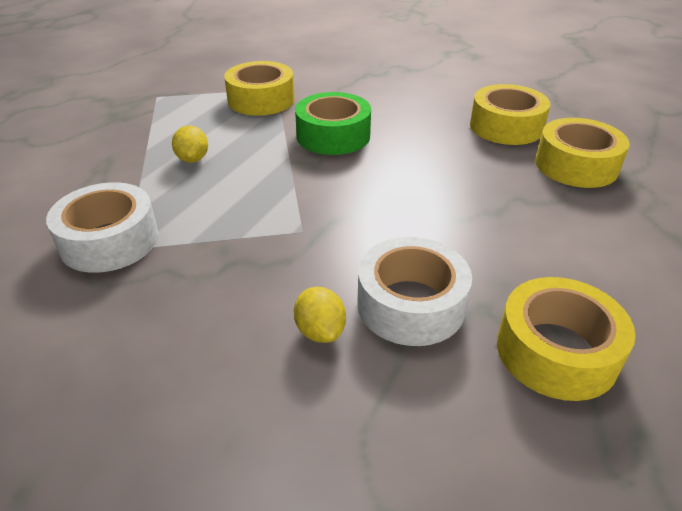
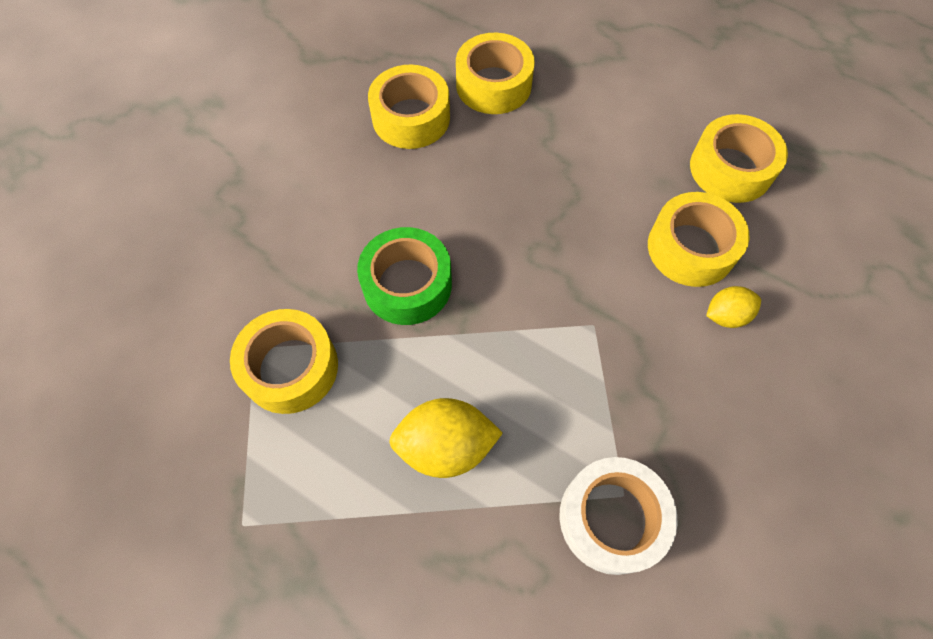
camera: 85 degrees left, 25 degrees up
yellow lemon [172,125,208,163] -> yellow lemon [389,398,503,478], size x1.69
white tape [357,237,472,346] -> yellow tape [648,192,750,287]

